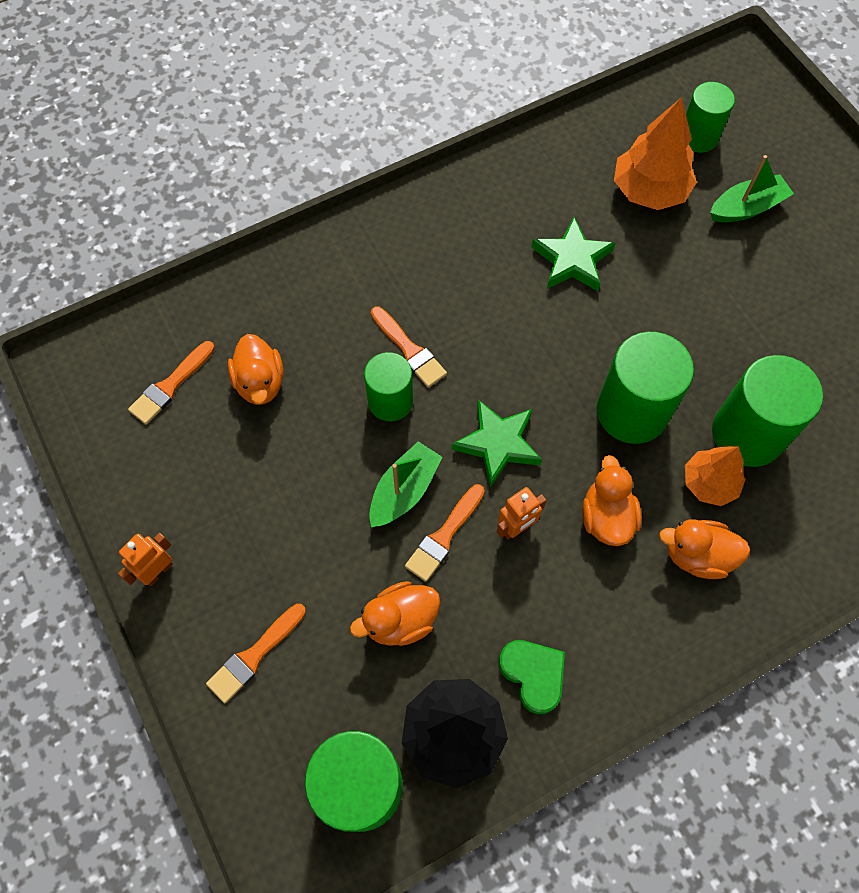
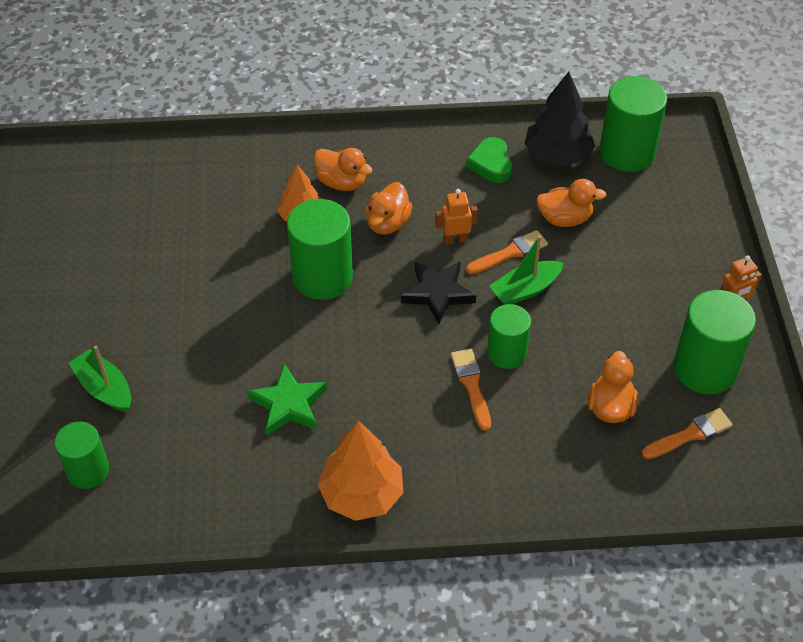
camera: 155 degrees left, 15 degrees down
orange brush [206,604,306,703] -> none
green star [451,400,542,488] -> black star [401,261,476,324]
orange tree [614,97,697,210] -> orange tree moved to [317,420,403,521]
green boat [710,155,794,222] -> green boat turned 45 degrees clockwise [69,346,131,412]
green cylinder [712,355,823,467] -> green cylinder moved to [673,290,756,394]

